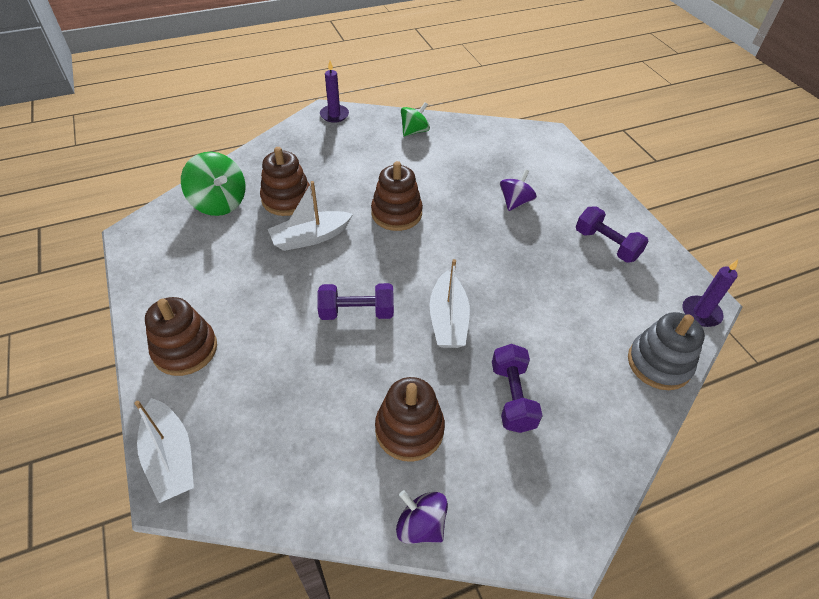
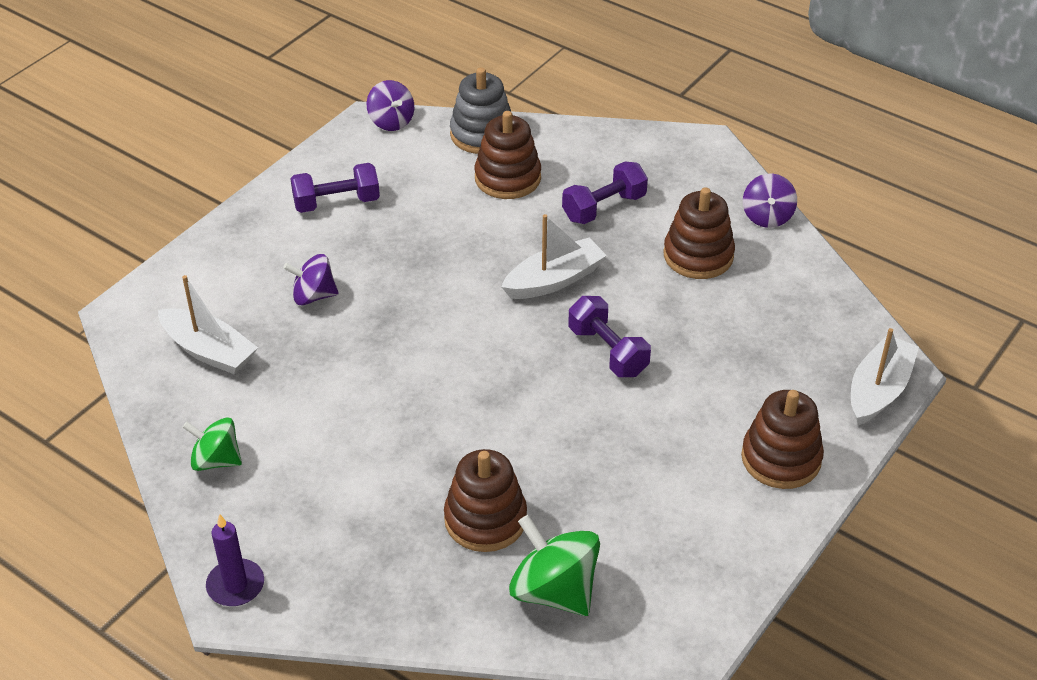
camera: 120 degrees left, 5 degrees down
green spinning top [181,152,245,216] -> green spinning top turned 60 degrees counterclockwise [509,515,600,616]
white boat [268,181,353,251] -> white boat moved to [158,275,258,374]
brown stacking toy [371,161,423,231] -> brown stacking toy moved to [475,111,541,199]
purple dumbbell [576,207,648,263] -> purple dumbbell turned 60 degrees clockwise [290,163,380,213]
purple candle [683,260,738,327] -> purple spinning top [367,80,414,131]

